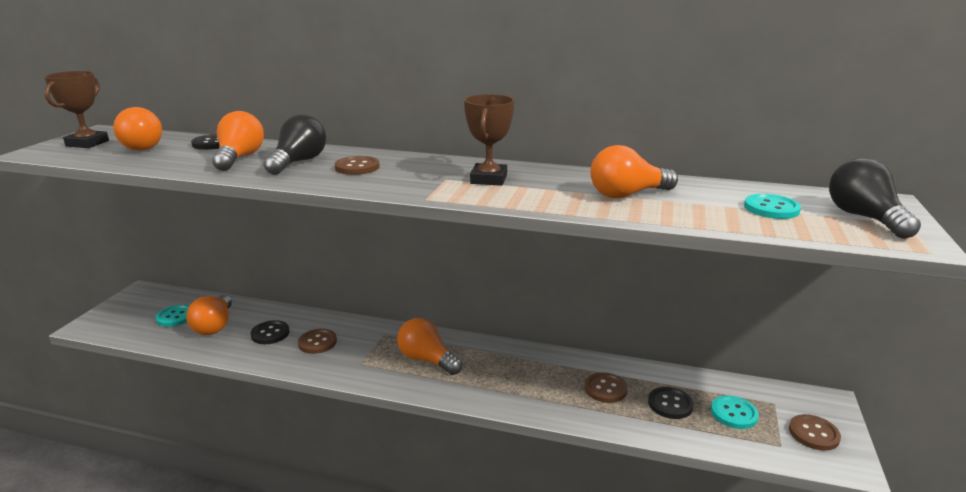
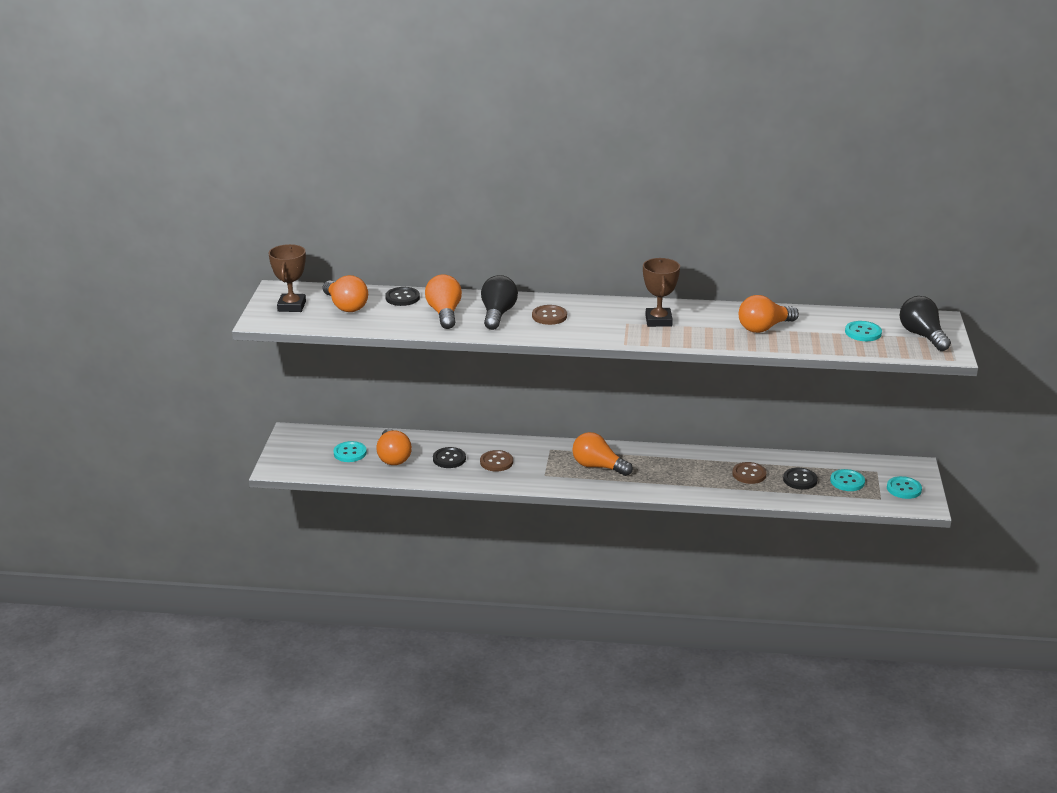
camera: 10 degrees left, 5 degrees up
brown button [789,414,841,451] -> turquoise button [887,476,922,499]

